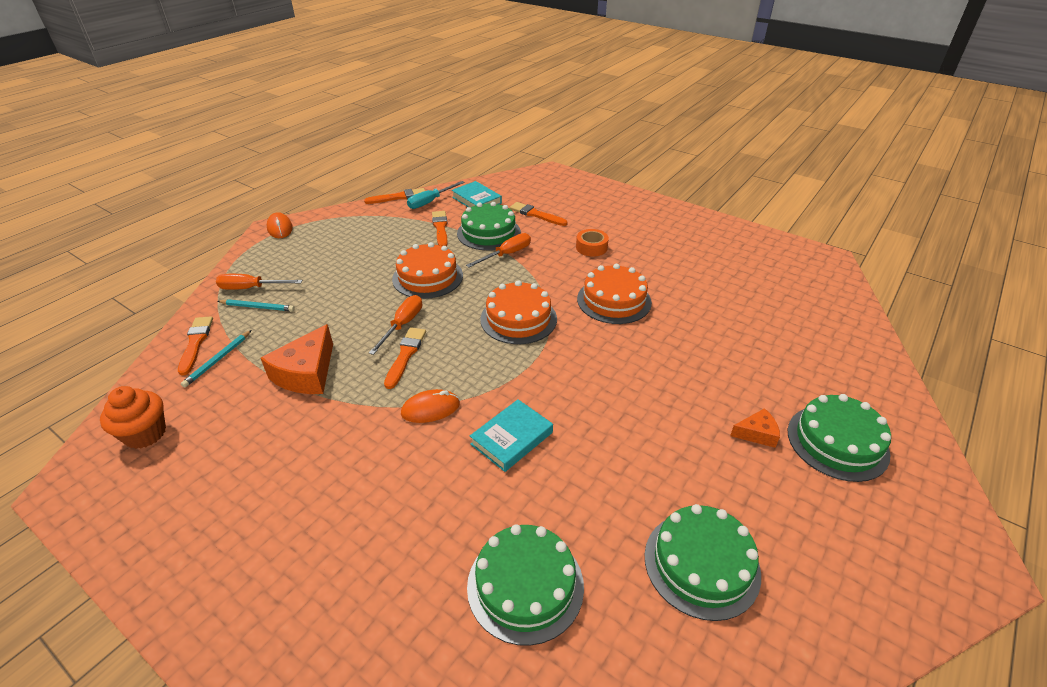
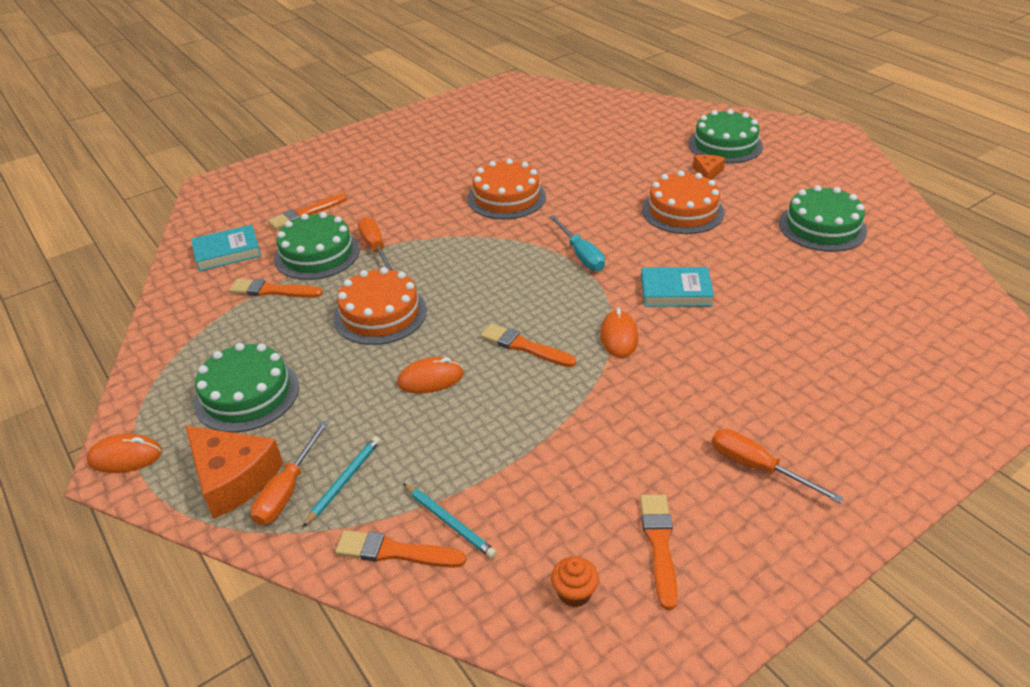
camera: 70 degrees left, 0 degrees up
orange cupcake [100,386,166,449] -> orange cupcake [551,557,599,608], size x0.61
orange cheese [261,324,333,394] -> orange cheese moved to [185,426,283,519]
orange brush [364,188,425,204] -> orange brush moved to [640,494,678,610]
orange screwdriver [369,295,422,355] -> orange screwdriver moved to [712,429,844,503]
turquoise screwdriver [407,181,465,209] -> turquoise screwdriver moved to [549,215,605,271]
green cake [467,524,584,646] -> green cake moved to [194,343,299,433]
turquoise book [470,399,553,472] -> turquoise book turned 60 degrees counterclockwise [641,267,714,307]
orange cake [480,280,557,344] -> orange cake moved to [642,171,725,234]
orange tape [576,229,609,257] -> none
none -> orange mouse [397,357,464,394]

